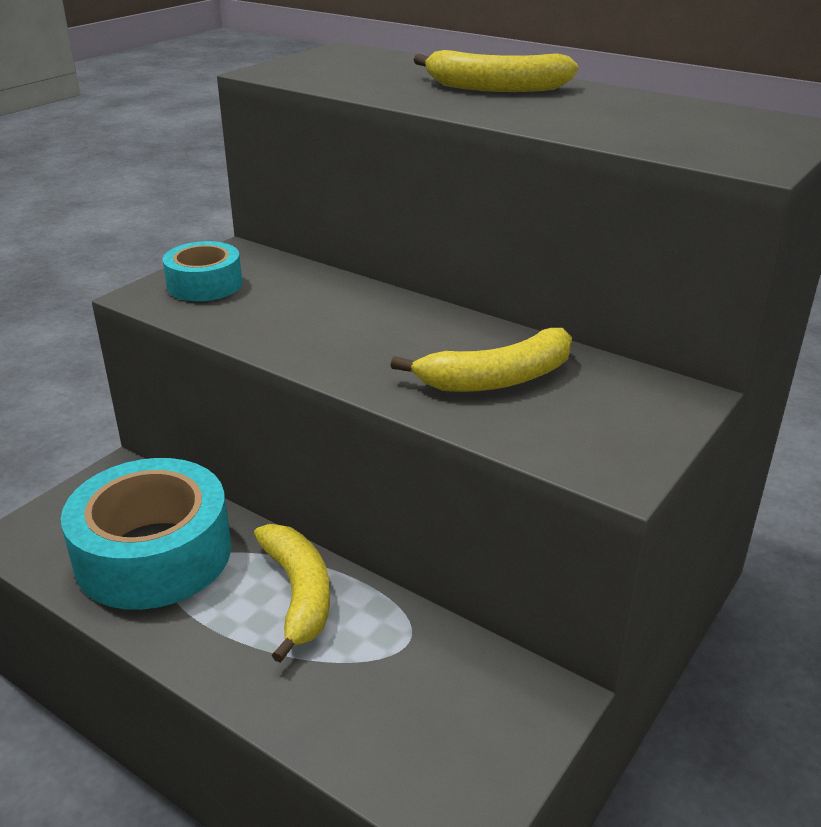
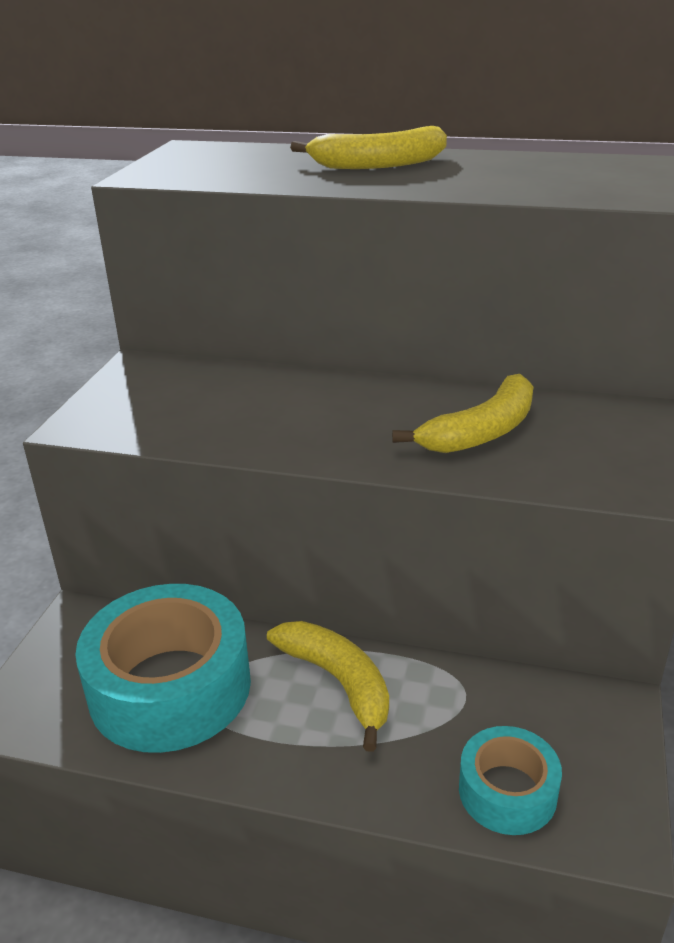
camera: 20 degrees left, 0 degrees up
turquoise tape [163,241,242,301] -> turquoise tape moved to [459,726,562,835]

